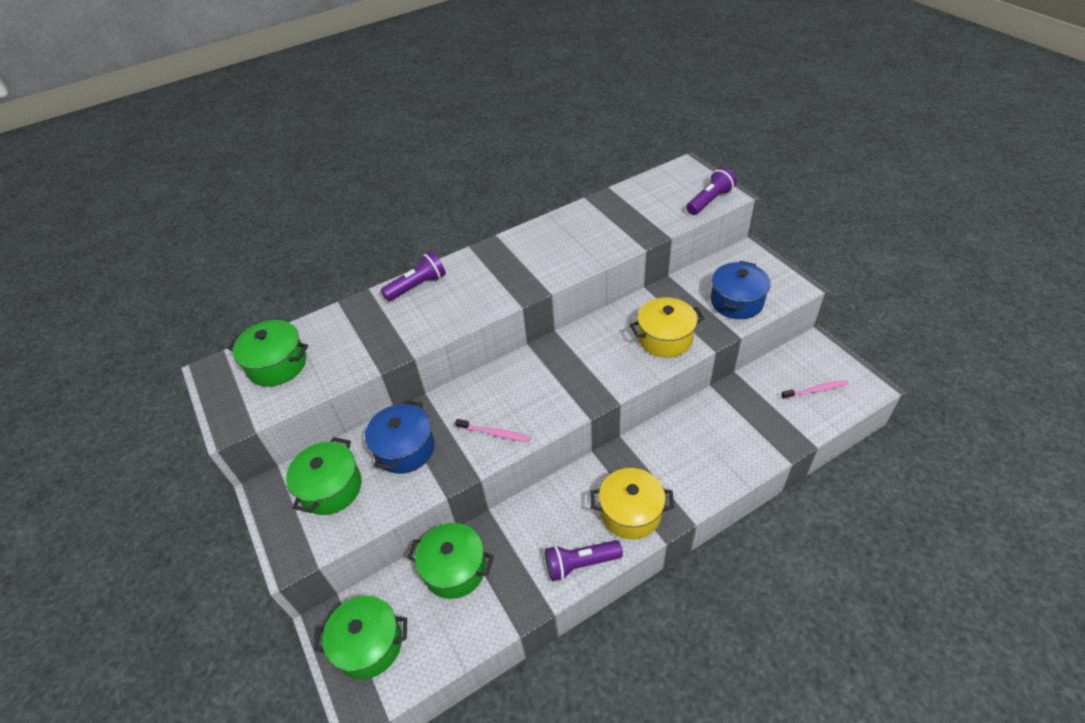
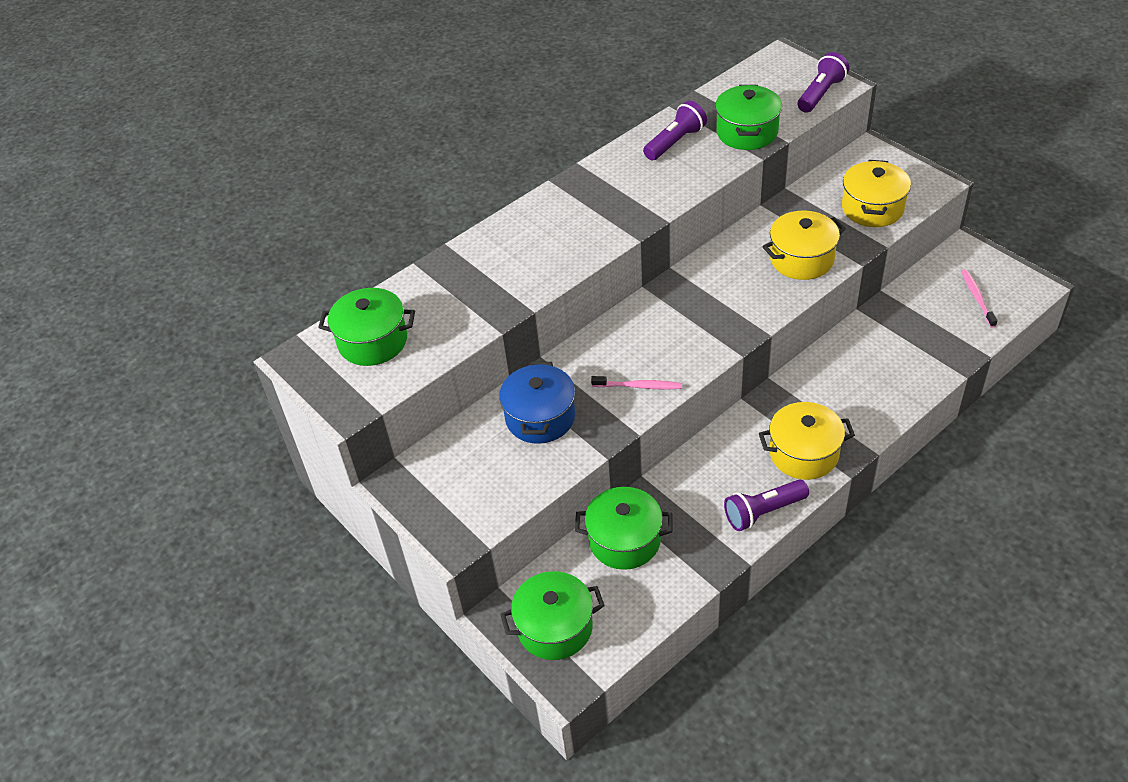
camera: 10 degrees left, 0 degrees up
green pot [286,437,362,515] -> green pot moved to [715,85,782,150]
purple flashlight [381,252,446,302] -> purple flashlight moved to [643,101,707,161]
blue pot [711,261,771,319] -> yellow pot [842,160,911,227]
pink toothbrush [781,380,849,399] -> pink toothbrush turned 75 degrees counterclockwise [961,269,998,328]

